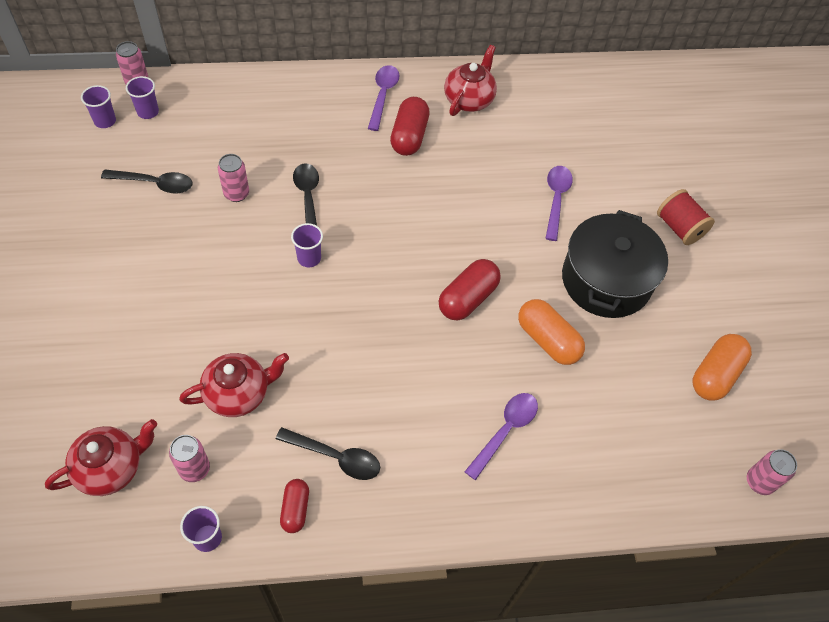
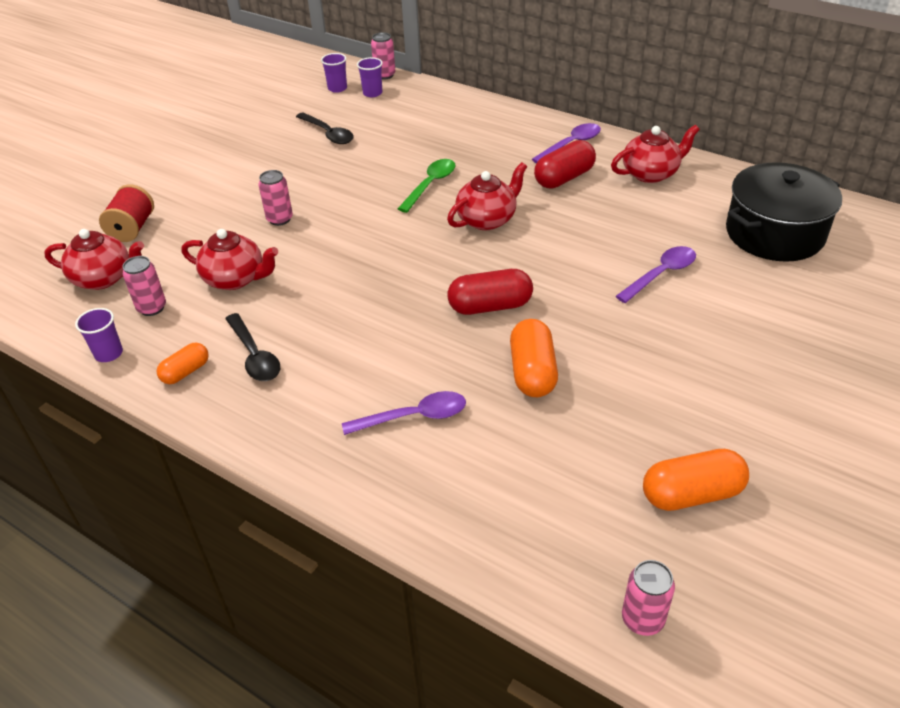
camera: 45 degrees right, 15 degrees down
pink can [218,154,249,202] -> pink can moved to [258,170,293,226]
red capsule [280,479,309,533] -> orange capsule [157,343,209,384]
purple cup [291,223,323,267] -> none
black spoon [293,163,319,226] -> green spoon [398,159,456,213]
black pot [562,210,668,318] -> black pot moved to [726,162,842,262]
red spool [657,189,715,245] -> red spool moved to [99,184,154,242]
none -> red teapot [447,162,527,230]

